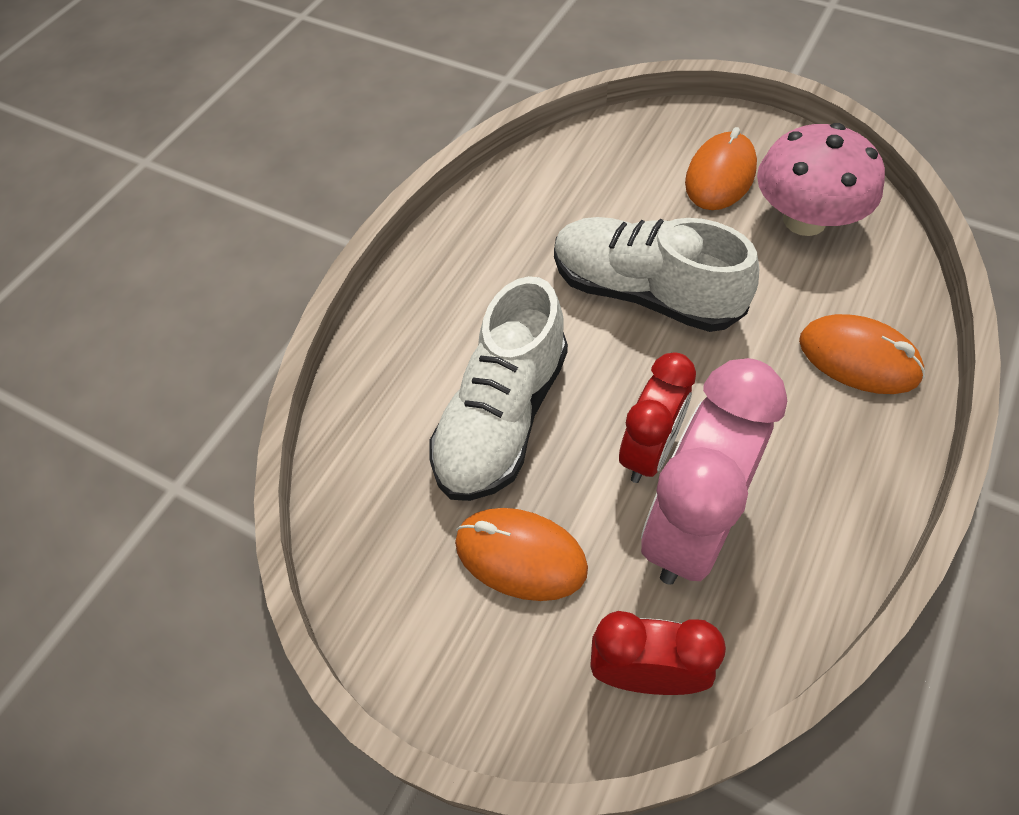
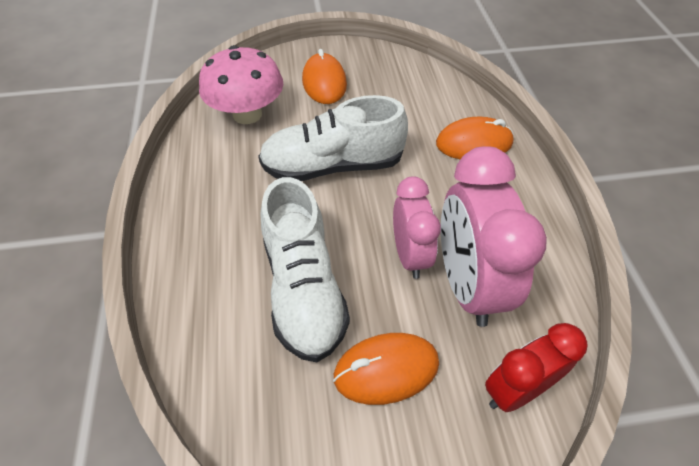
camera: 40 degrees left, 5 degrees down
red clock [619,352,696,483] -> pink clock [393,176,441,279]
pink mushroom [757,123,885,236] -> pink mushroom moved to [199,45,283,124]

